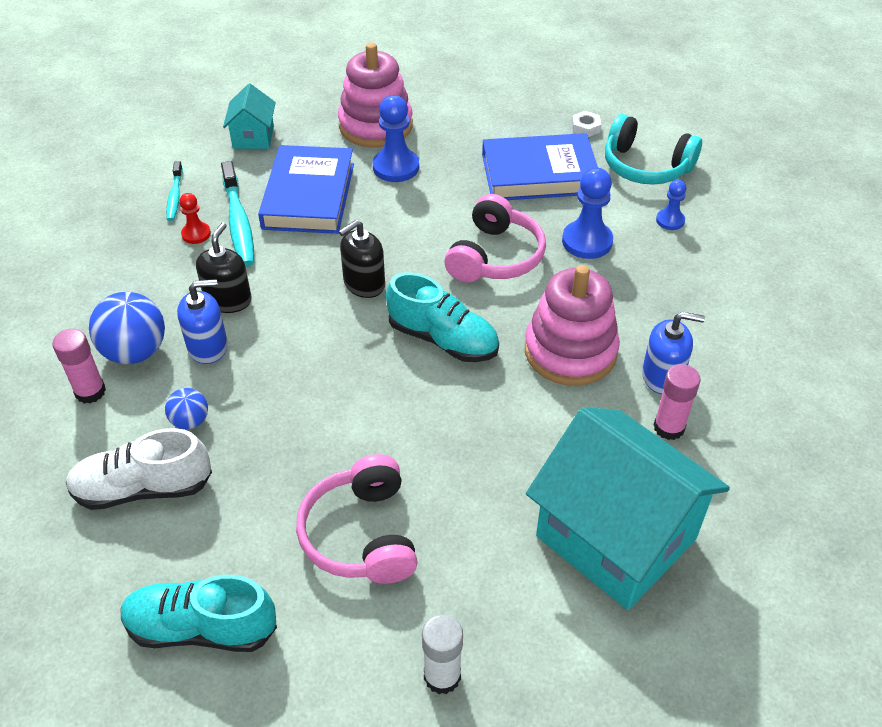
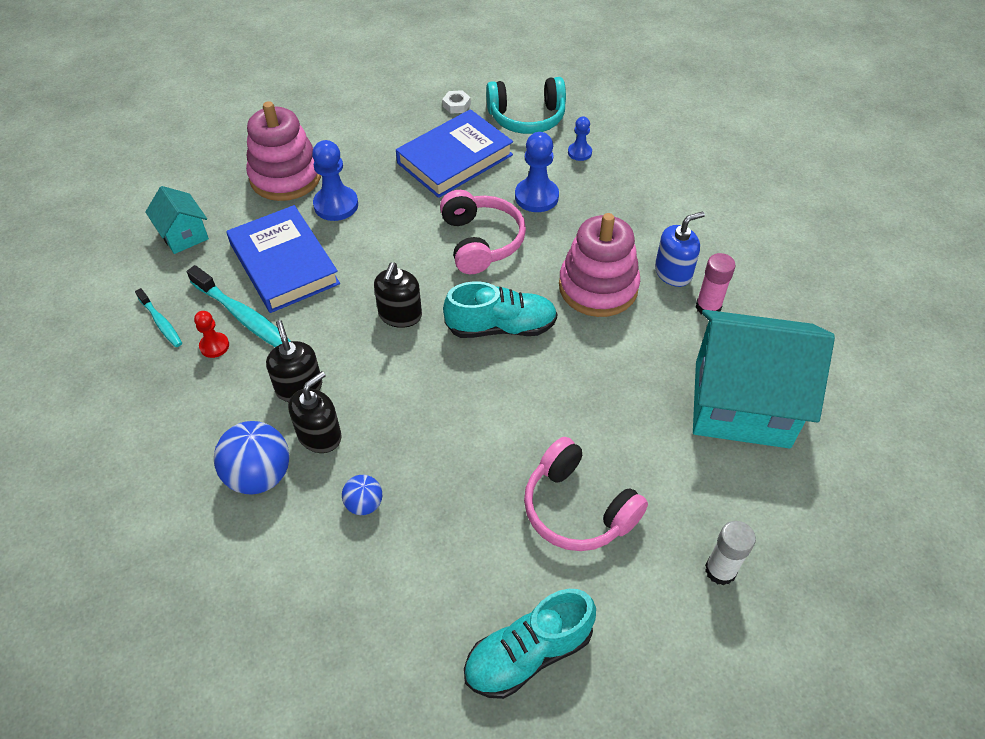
camera: 35 degrees left, 5 degrees up
pink glue stick [52,329,106,403] -> none
white shoe [66,428,212,510] -> none
blue soap dispenser [177,279,228,364] -> black soap dispenser [288,371,342,453]

